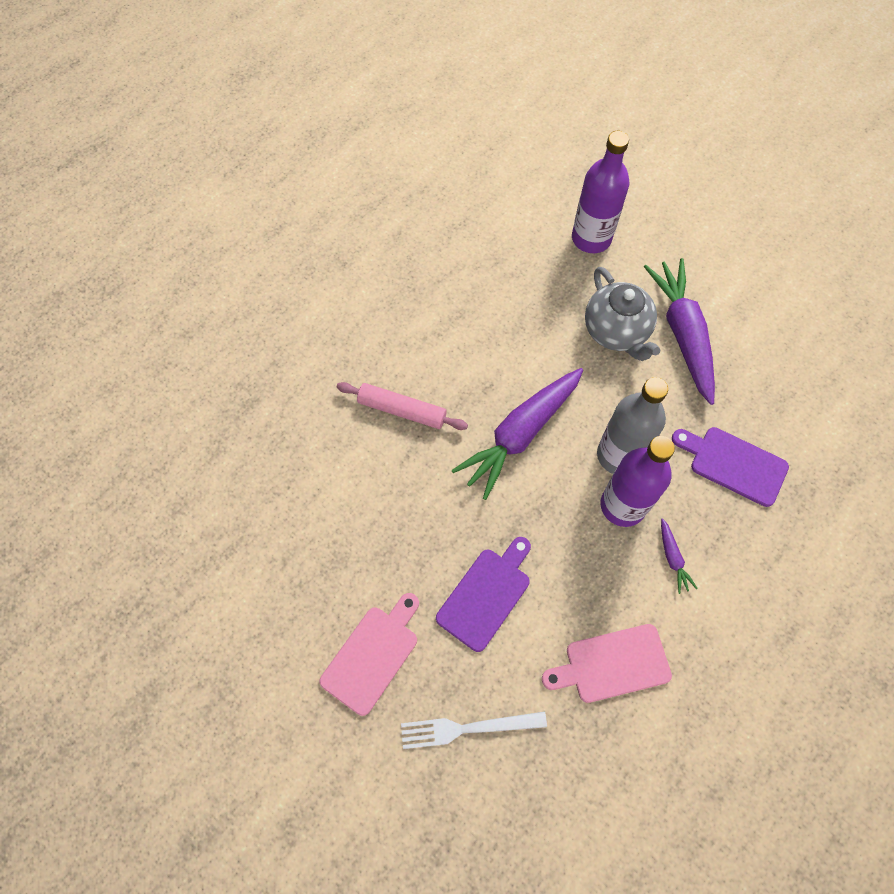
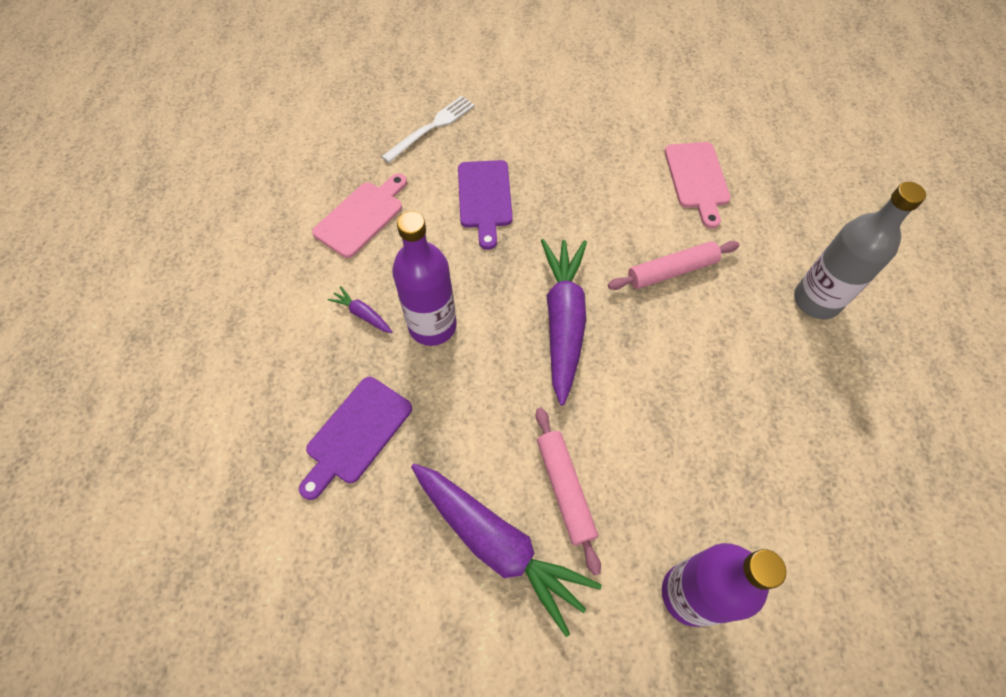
camera: 140 degrees right, 5 degrees down
pink cutting board [319,593,419,716] -> pink cutting board moved to [664,142,731,229]
grey teapot [585,267,660,361] -> pink rolling pin [536,408,601,576]
grey bottle [597,377,668,474] -> grey bottle moved to [794,182,926,319]
purple cutting board [672,427,789,507] -> purple cutting board turned 135 degrees clockwise [299,377,412,500]

